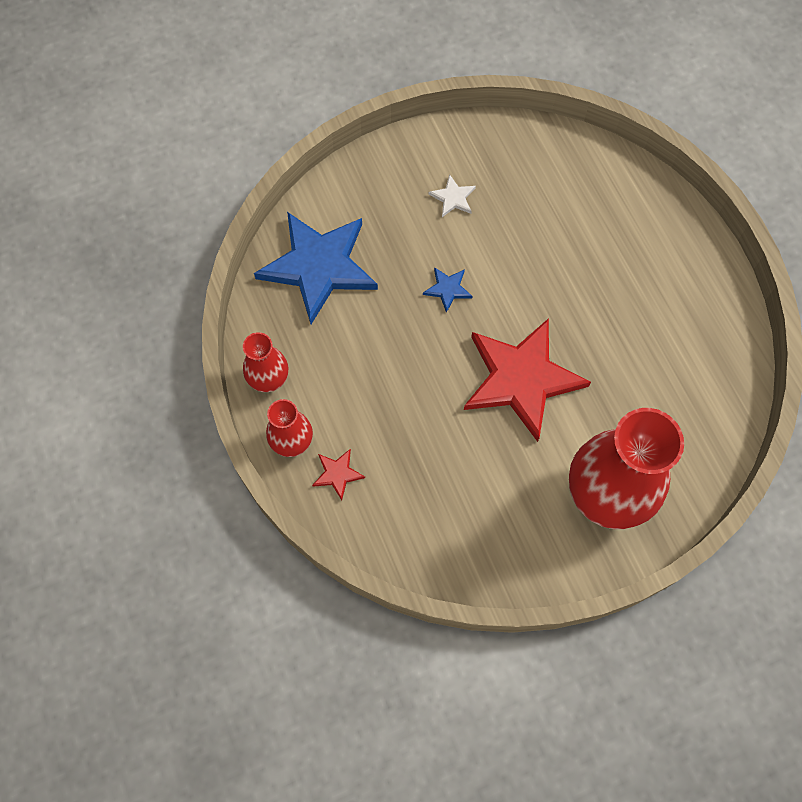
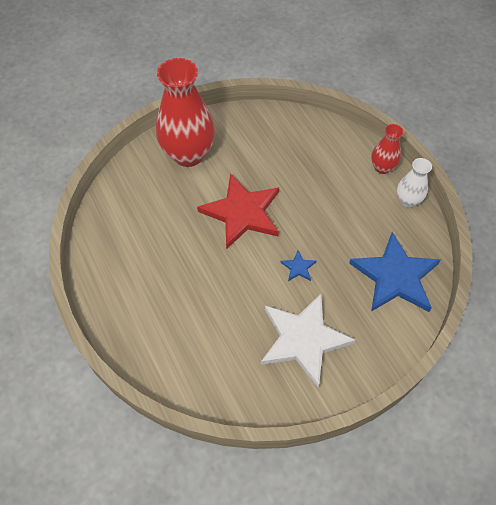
camera: 175 degrees right, 10 degrees down
red vase [243,332,288,392] -> white vase [397,158,432,208]
red star [312,449,365,500] -> none
white star [429,174,476,217] -> white star [261,294,356,387], size x2.49

